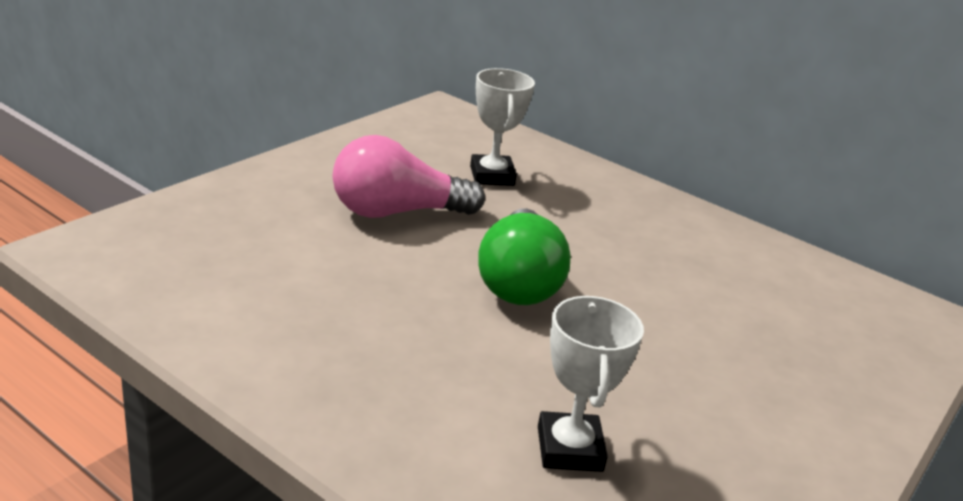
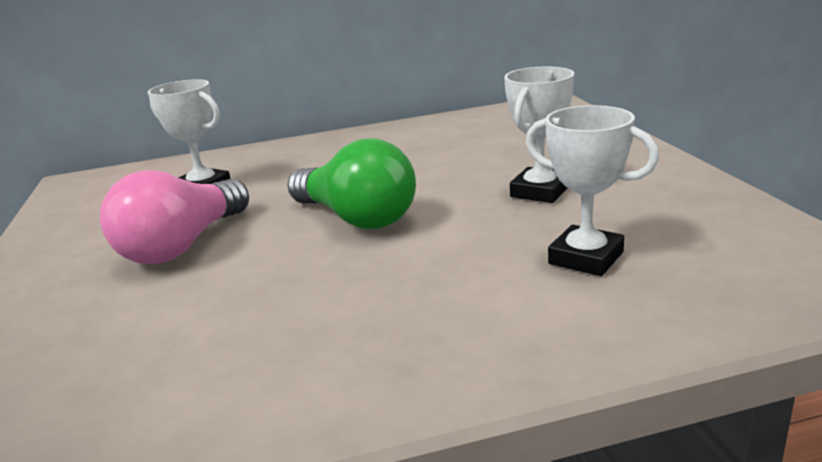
camera: 45 degrees left, 5 degrees down
none -> white trophy [504,66,574,203]

